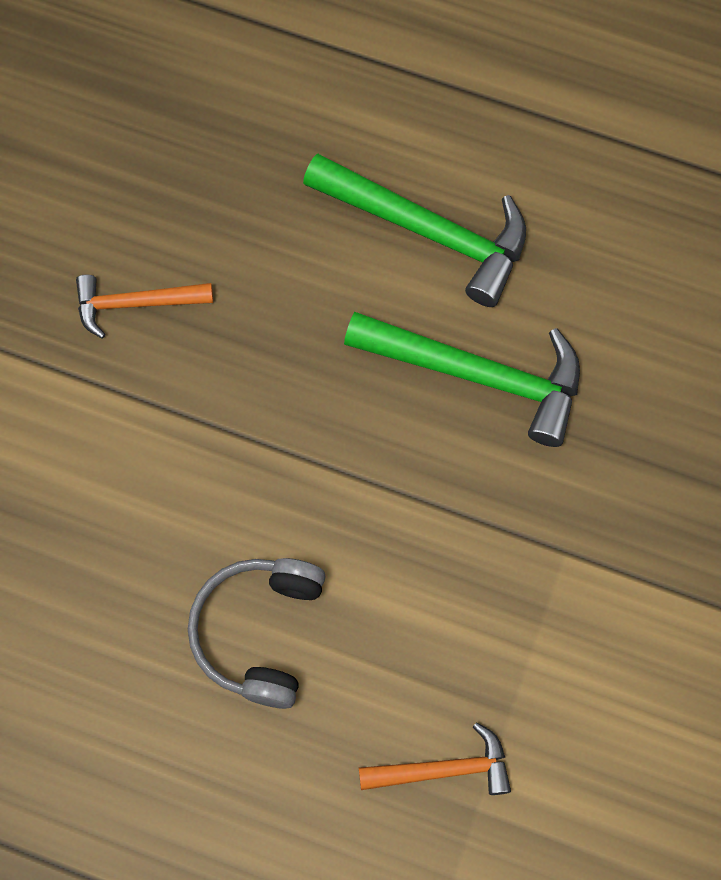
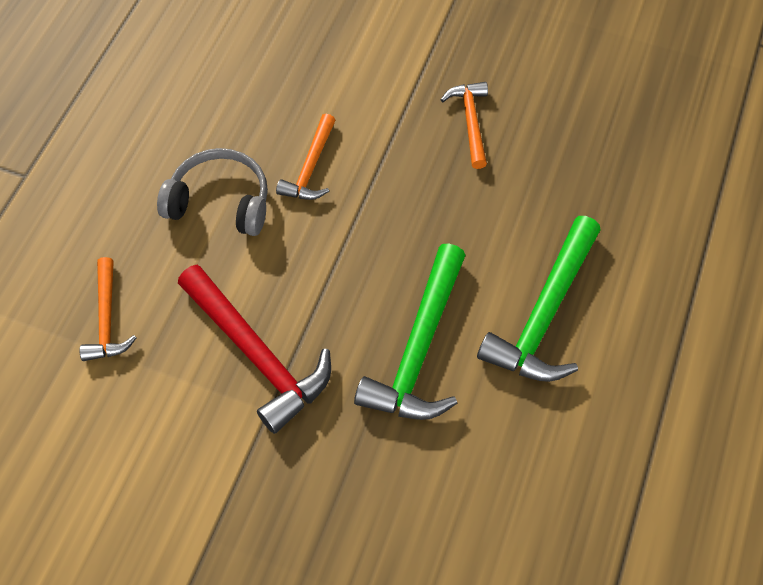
camera: 90 degrees right, 10 degrees down
none -> red hammer [178,265,331,434]
none -> orange hammer [276,114,336,200]

